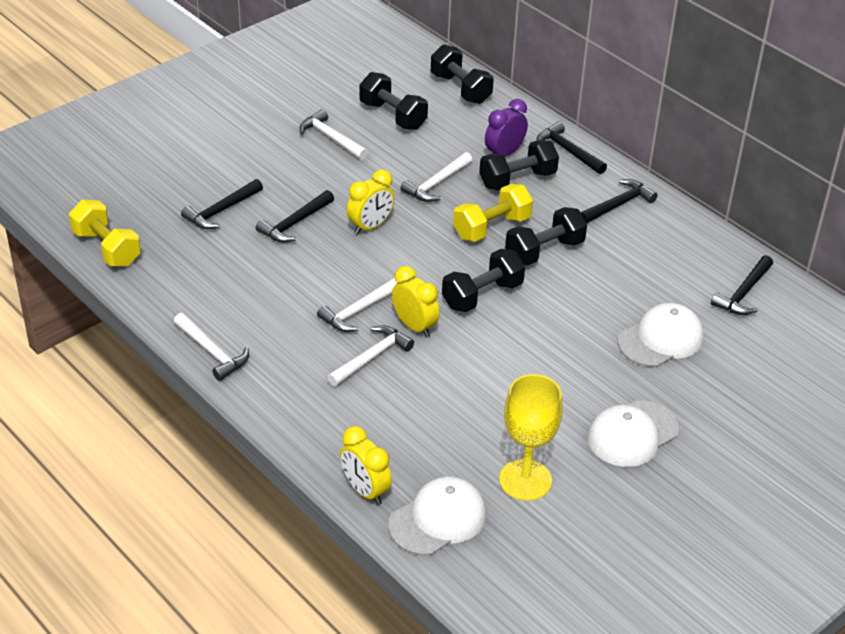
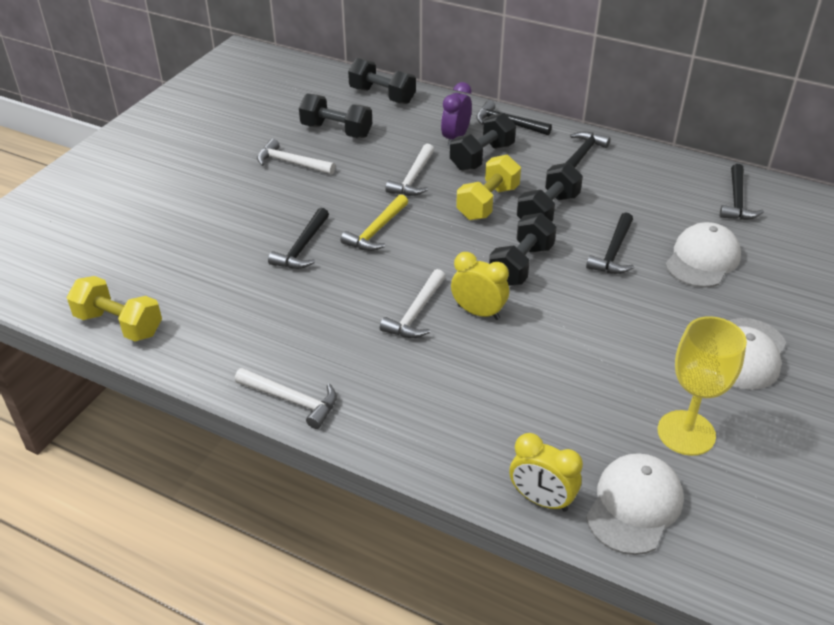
camera: 20 degrees left, 0 degrees up
black hammer [181,179,263,229] -> black hammer moved to [586,212,634,274]
white hammer [327,325,414,387] -> none
yellow clock [347,169,395,235] -> yellow hammer [341,194,408,251]

